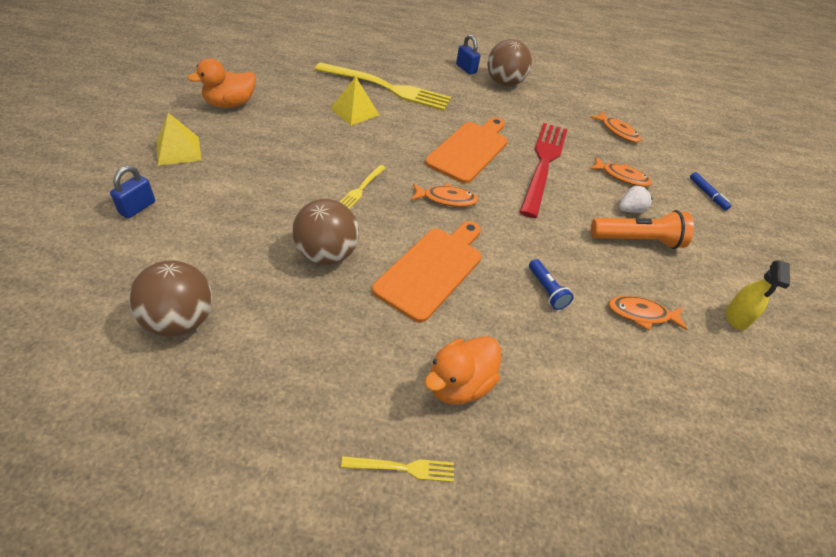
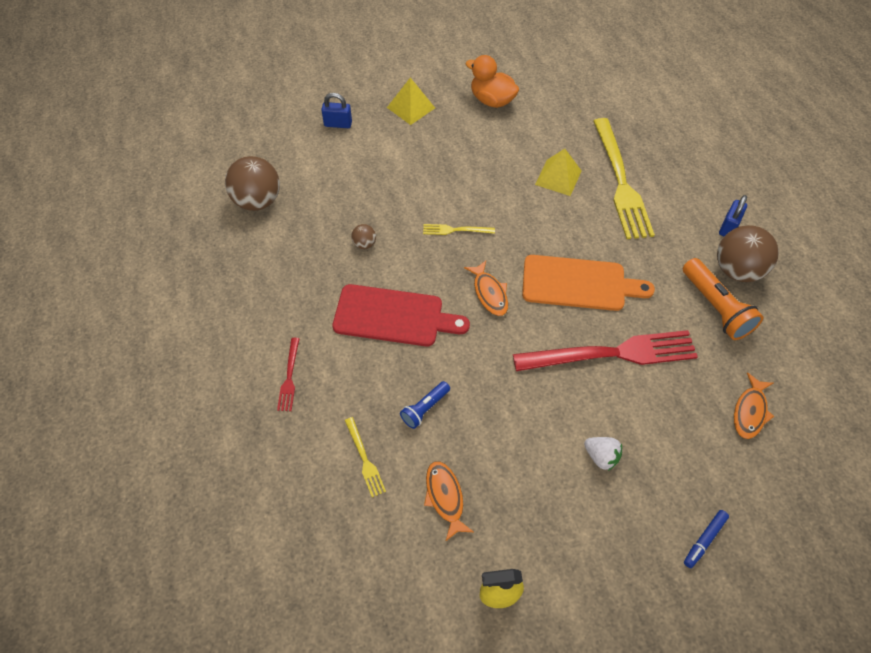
camera: 70 degrees right, 10 degrees up
brown ball [292,199,359,265] -> brown ball [351,224,376,249], size x0.46
yellow fork [341,456,454,482] -> yellow fork moved to [345,417,386,497]
orange cutting board [372,221,482,323] -> red cutting board [333,284,470,346]
orange duck [424,336,501,405] -> red fork [277,338,300,411]
orange fish [590,157,652,187] -> none
orange flashlight [591,210,694,249] -> orange flashlight moved to [683,258,763,340]

